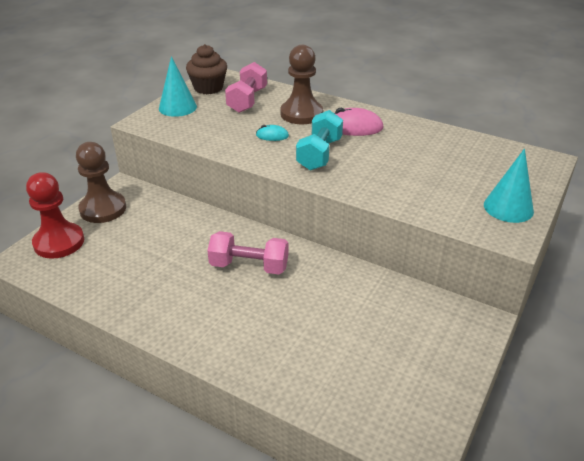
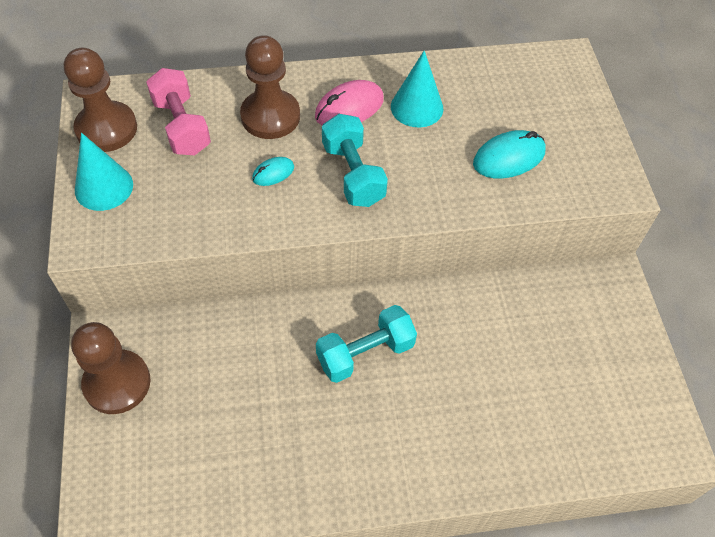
camera: 40 degrees left, 20 degrees up
red pawn [26,172,84,259] -> none
brown cupcake [186,44,227,94] -> brown pawn [64,48,137,152]
pink dumbbell [207,231,288,274] -> turquoise dumbbell [316,305,417,383]
turquoise cone [484,148,534,223] -> turquoise cone moved to [391,51,443,127]
none -> turquoise mouse [473,130,546,178]

